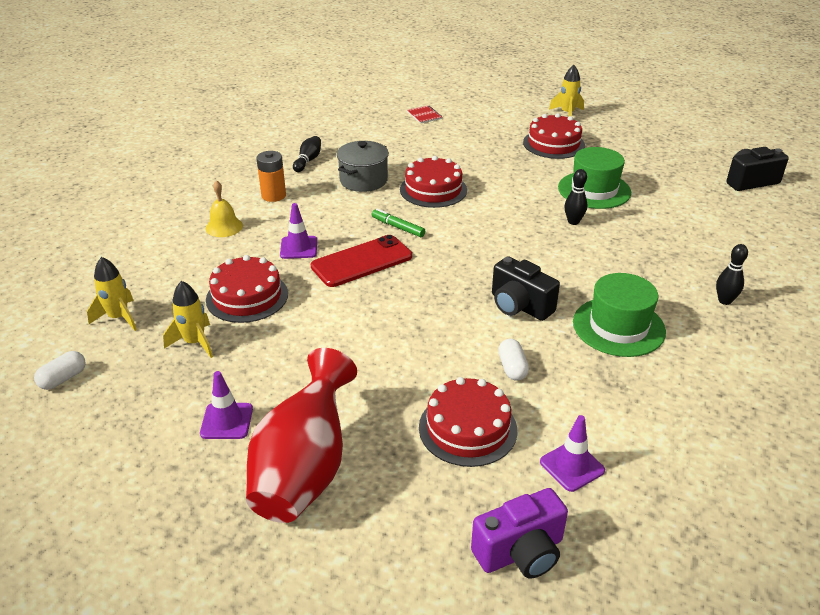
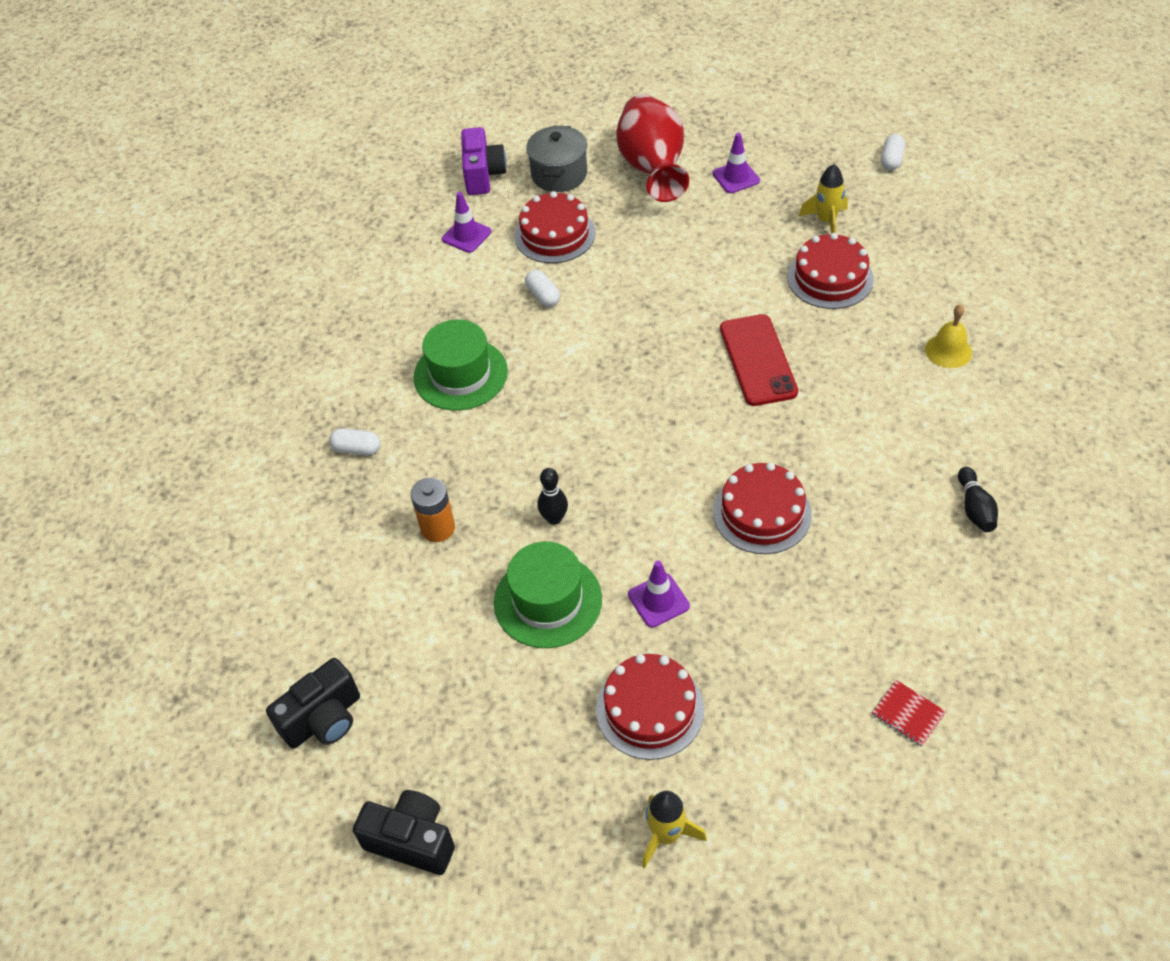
camera: 160 degrees right, 15 degrees up
yellow rocket [87,257,137,331] -> none
orange battery [256,151,286,202] -> orange battery moved to [411,478,455,542]
purple traffic cone [280,203,317,259] -> purple traffic cone moved to [628,561,690,628]
red phone [311,235,412,287] -> red phone turned 45 degrees counterclockwise [720,314,798,406]
grey pot [337,141,389,192] -> grey pot moved to [526,126,587,192]
green marker [372,209,425,237] -> none
purple camera [471,488,568,579] -> purple camera turned 135 degrees clockwise [461,127,507,195]
black camera [492,256,560,321] -> black camera moved to [353,790,455,875]
black bowling pin [716,244,748,305] -> white capsule [329,428,380,455]

